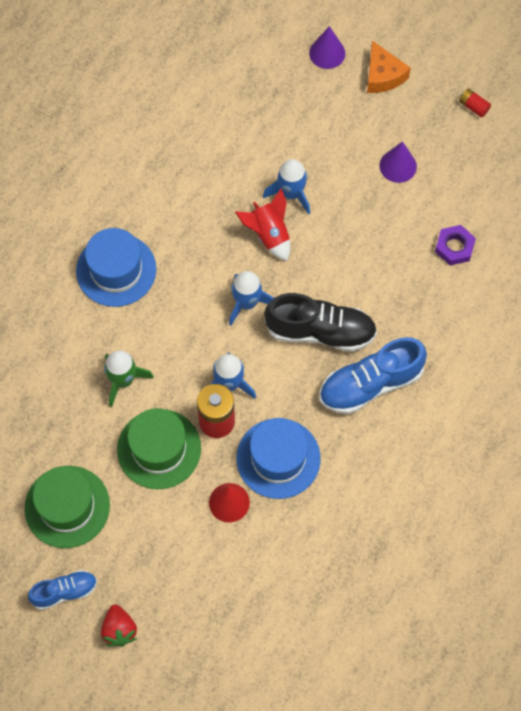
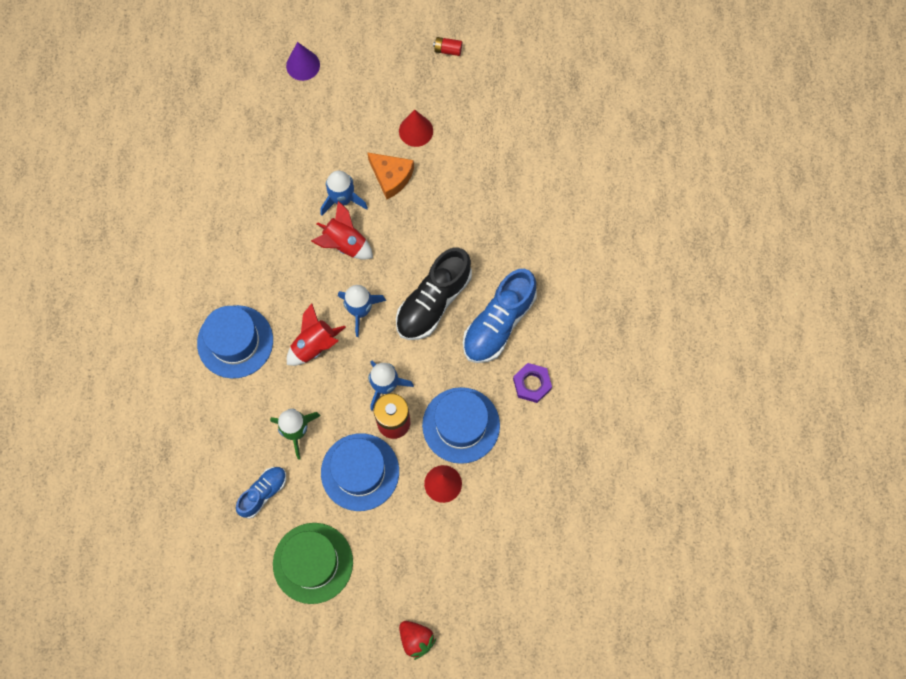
camera: 30 degrees left, 5 degrees up
blue shoe [28,570,97,610] -> blue shoe moved to [236,467,286,519]
green hat [117,408,201,489] -> blue hat [321,433,399,511]
black shoe [264,293,377,352] -> black shoe turned 150 degrees clockwise [396,247,472,340]
orange cheese [367,41,411,93] -> orange cheese moved to [367,152,414,199]
purple cone [379,141,417,183] -> red cone [399,110,433,147]
purple nut [435,225,476,265] -> purple nut moved to [513,363,552,403]
none -> red rocket [287,303,346,366]

